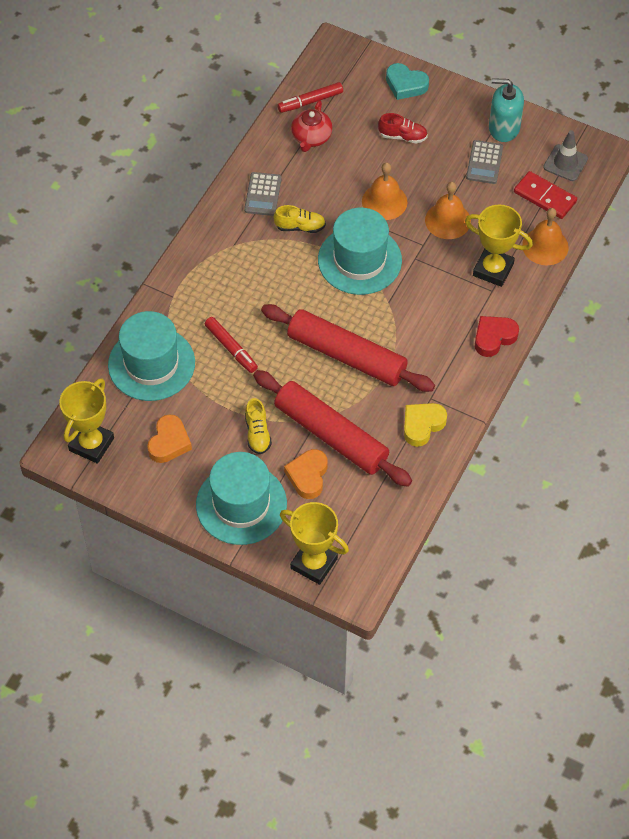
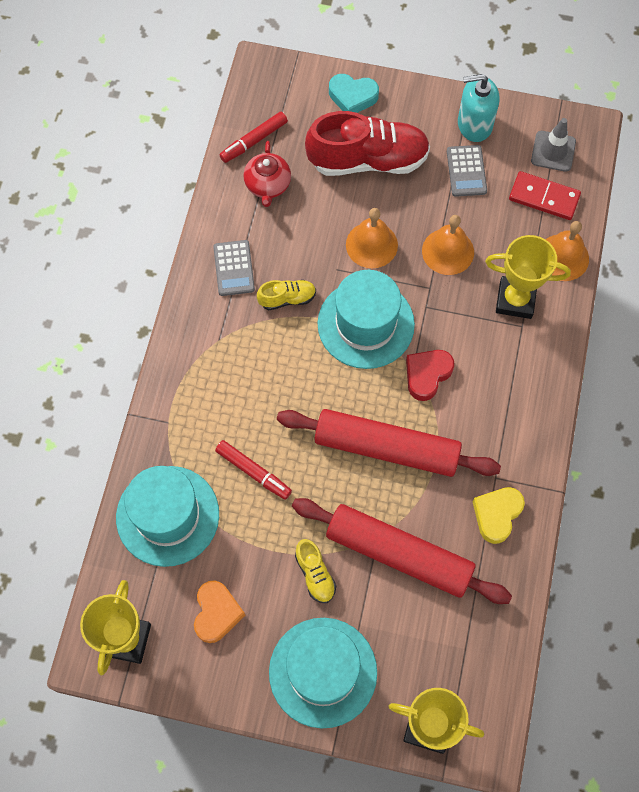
camera: 15 degrees left, 10 degrees up
orange heart [284,449,327,499] -> none
red shoe [378,113,428,144] -> red shoe [305,111,430,176], size x2.16
red heart [475,316,519,357] -> red heart moved to [406,350,454,401]

